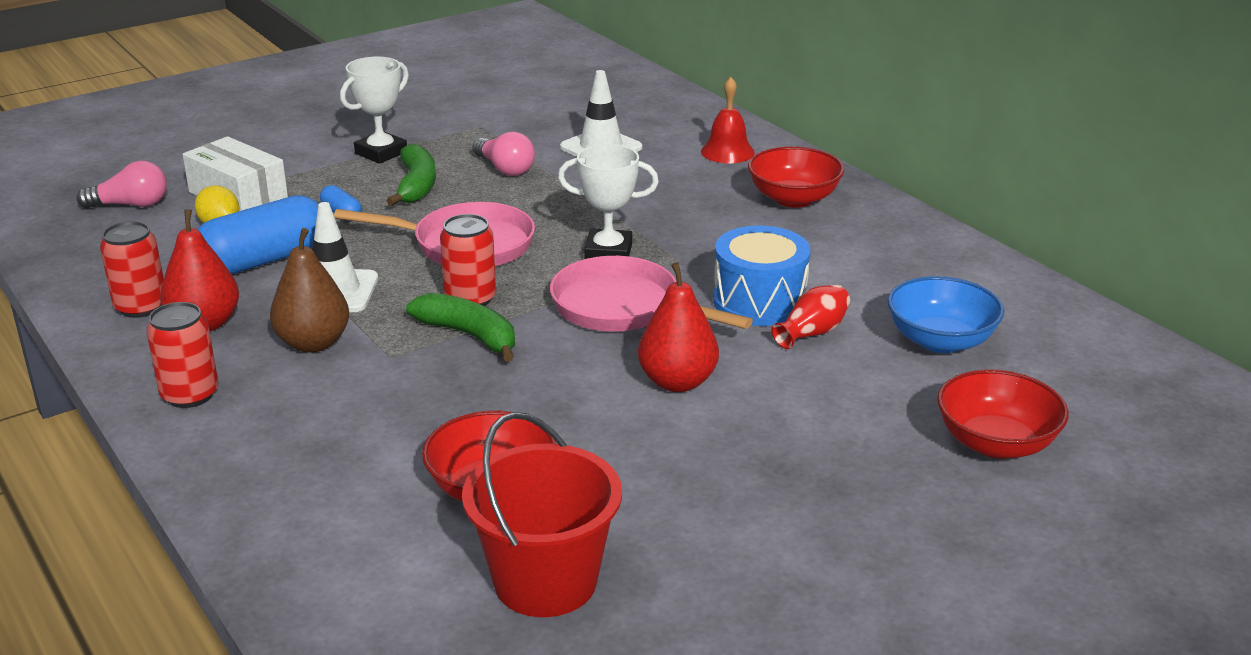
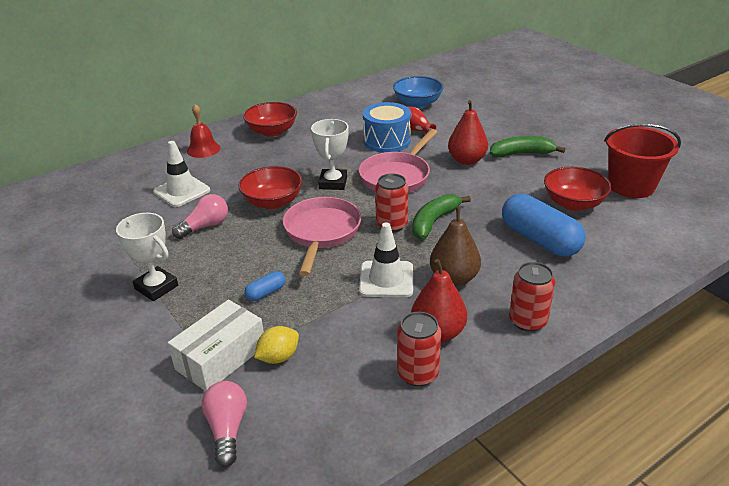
camera: 90 degrees left, 5 degrees up
blue capsule [197,195,319,274] -> blue capsule moved to [502,194,586,257]
green banana [386,144,436,206] -> green banana moved to [490,136,565,157]
red bowl [937,369,1069,459] -> red bowl moved to [239,166,303,209]

